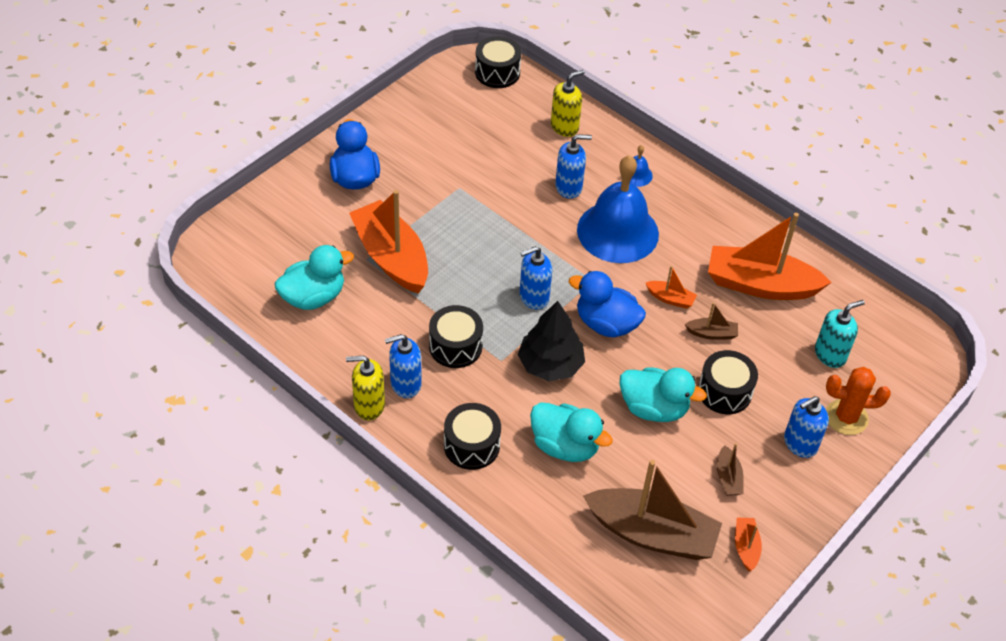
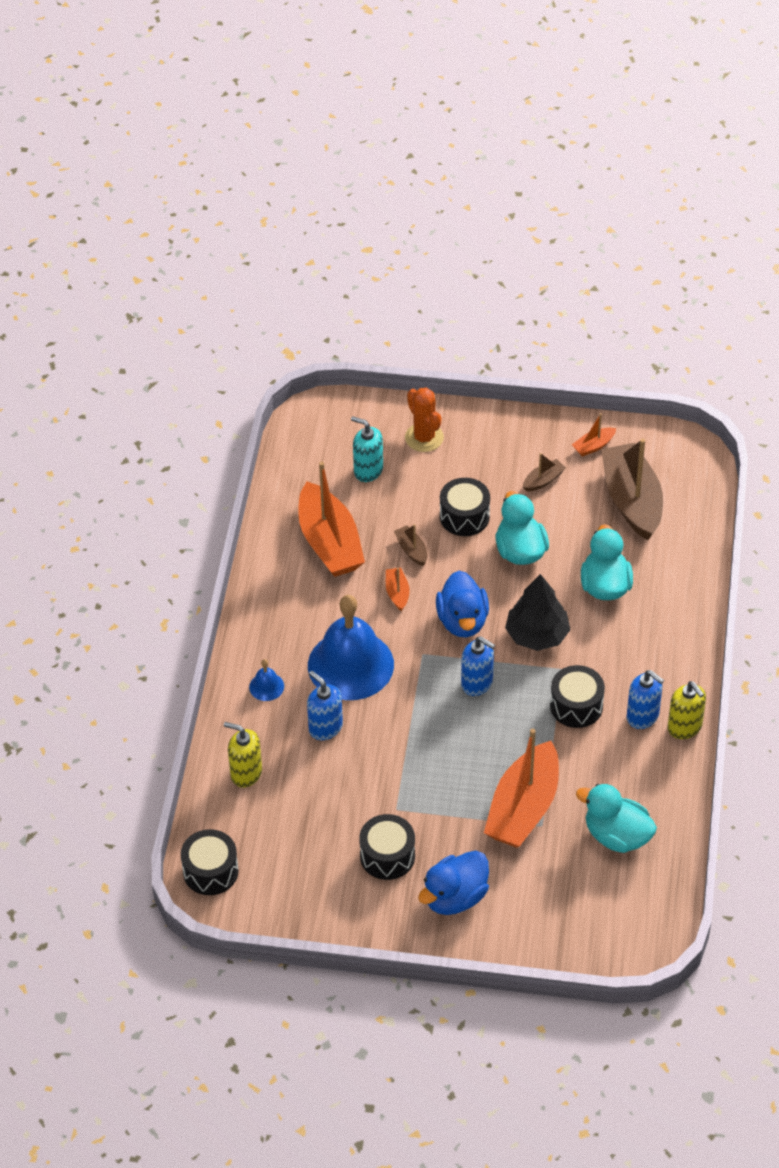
camera: 120 degrees left, 0 degrees up
black drum [444,403,501,470] -> black drum moved to [359,814,415,880]
blue soap dispenser [784,396,829,458] -> none

